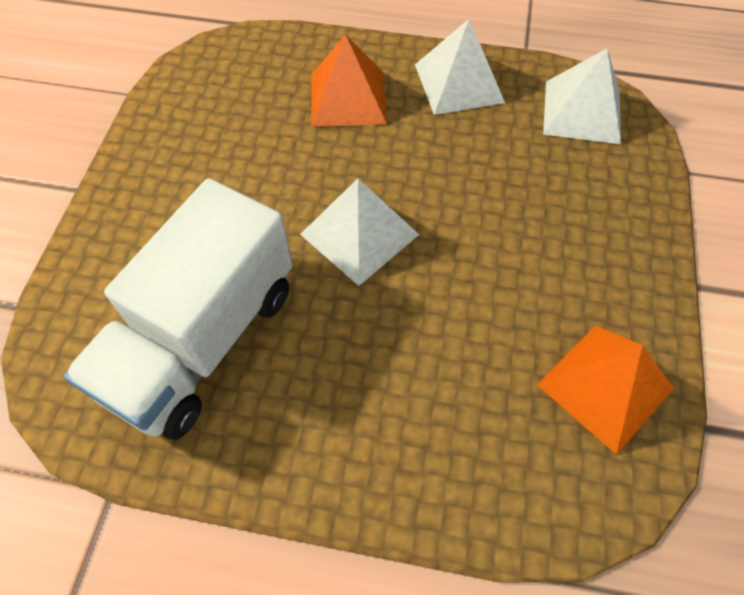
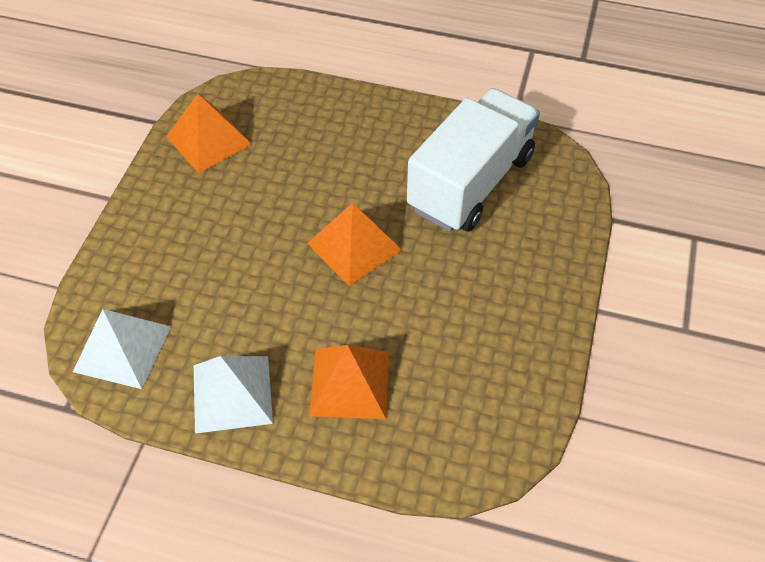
camera: 175 degrees left, 5 degrees down
white pyramid [300,179,419,286] -> orange pyramid [307,203,402,286]

